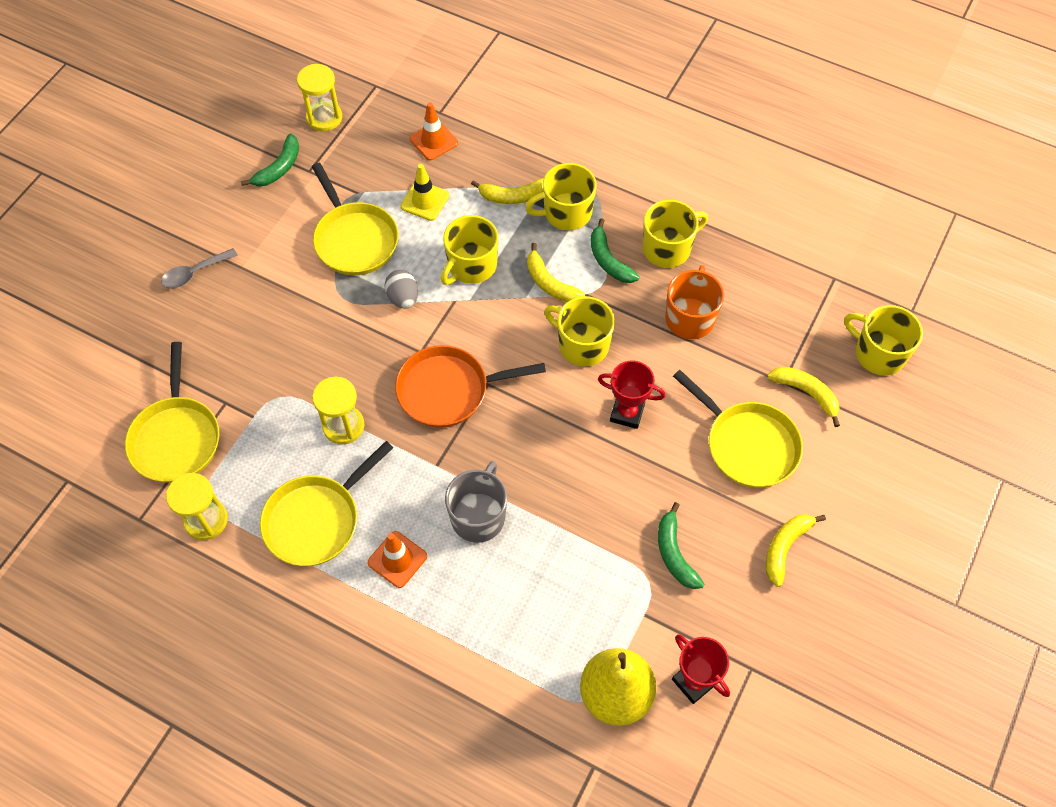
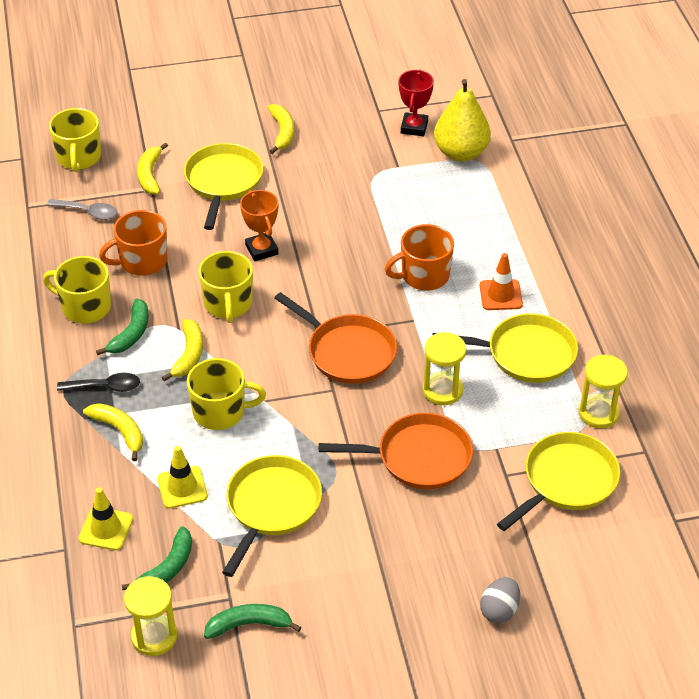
camera: 130 degrees left, 15 degrees down
grey spoon [161,248,238,289] -> grey spoon moved to [47,199,117,220]
grey egg [384,270,418,309] -> grey egg moved to [480,577,520,623]
orange traffic cone [410,102,458,160] -> yellow traffic cone [78,487,133,550]
grey mug [445,461,507,543] -> orange mug [384,224,454,290]
yellow mug [525,163,597,230] -> black spoon [57,373,140,392]
red trophy [598,360,665,429] -> orange trophy [240,190,278,261]
green banana [658,502,704,589] -> green banana moved to [122,526,192,590]
yellow banana [766,514,826,587] -> yellow banana turned 90 degrees counterclockwise [268,104,294,154]
none -> orange pan [319,413,473,489]

